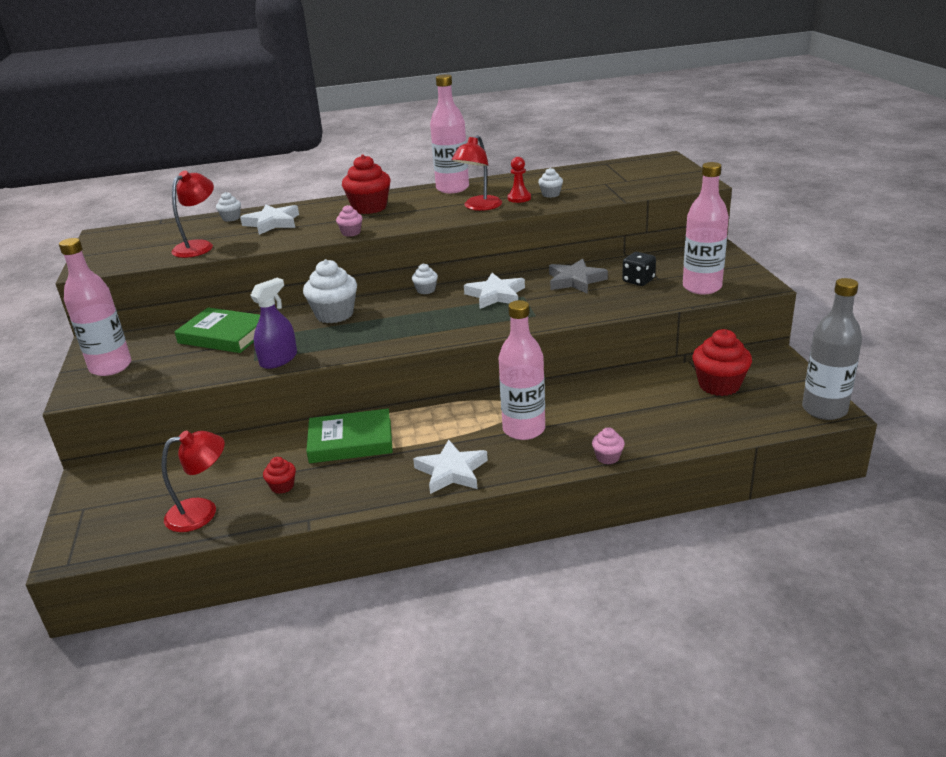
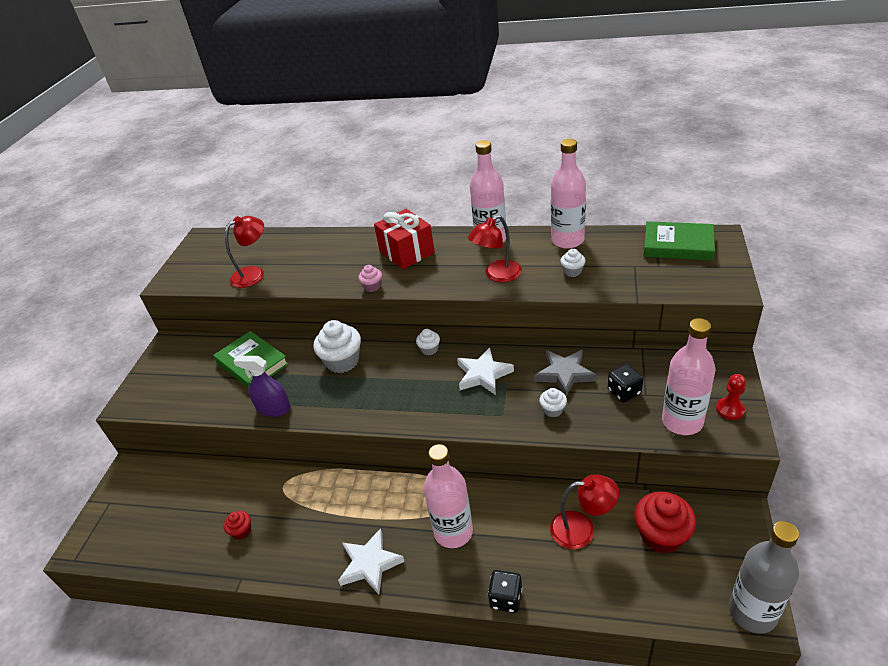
camera: 25 degrees right, 10 degrees up
pink bottle [59,238,131,376] -> pink bottle moved to [551,139,586,249]
red lamp [162,431,225,532] -> red lamp moved to [550,474,619,549]
white cupcake [216,192,241,222] -> white cupcake moved to [539,388,567,417]
white star [240,205,299,235] -> none
purple spray bottle [250,278,297,369] -> purple spray bottle turned 135 degrees counterclockwise [233,356,291,417]
green book [306,409,393,463] -> green book moved to [644,221,715,261]
red cupcake [342,155,391,214] -> red gift [374,209,435,269]
red pawn [507,157,531,203] -> red pawn moved to [716,374,746,420]
pink cupcake [592,427,625,465] -> black dice [488,570,522,613]

